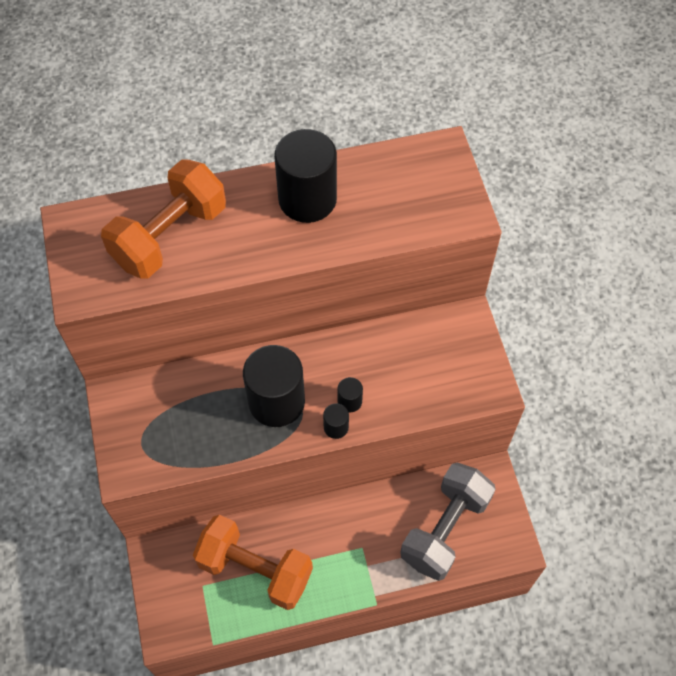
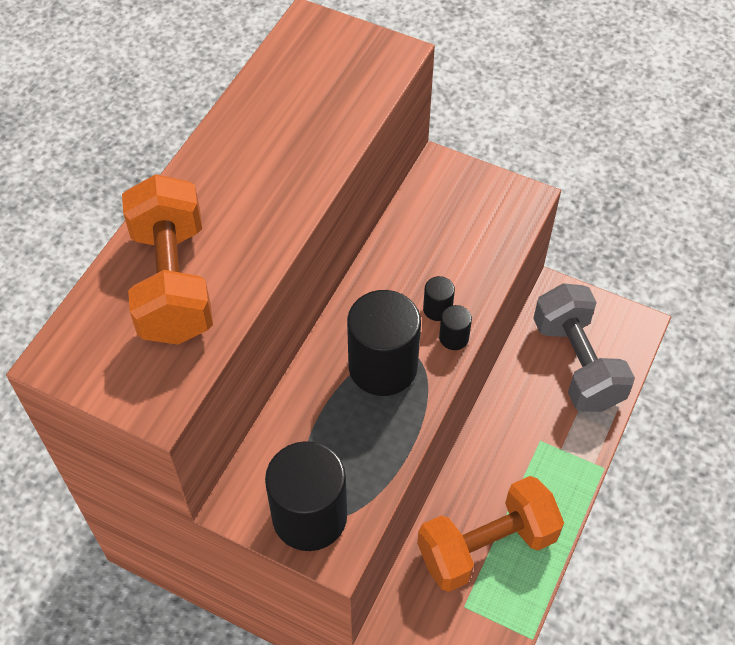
camera: 50 degrees left, 5 degrees down
black cylinder [274,129,337,223] -> black cylinder moved to [265,441,347,551]

